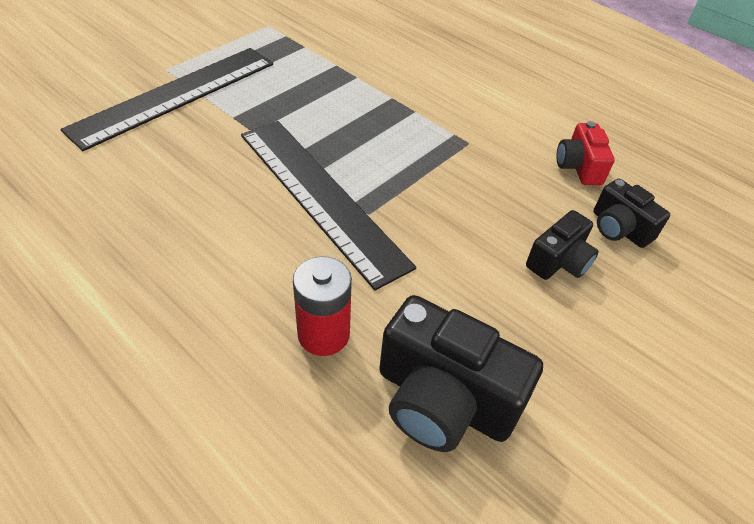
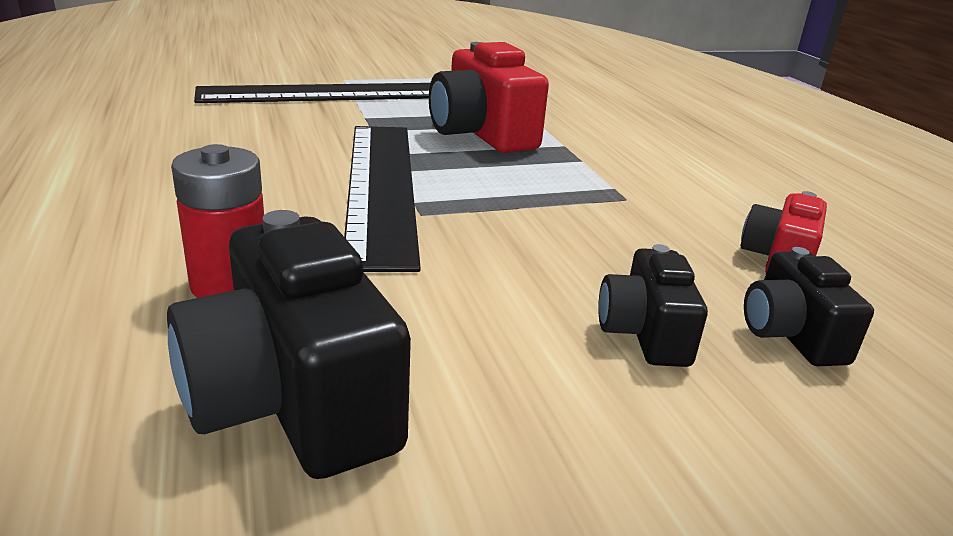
camera: 30 degrees right, 20 degrees down
black camera [526,210,599,280] -> black camera turned 105 degrees clockwise [598,244,708,367]
none -> red camera [429,42,549,153]

